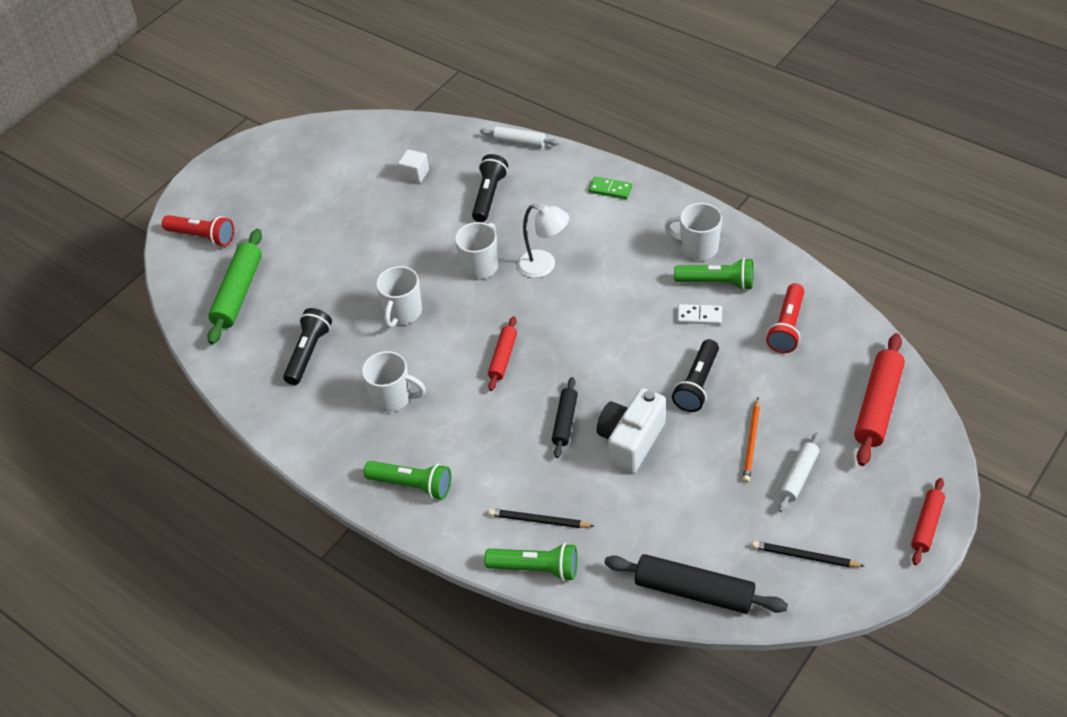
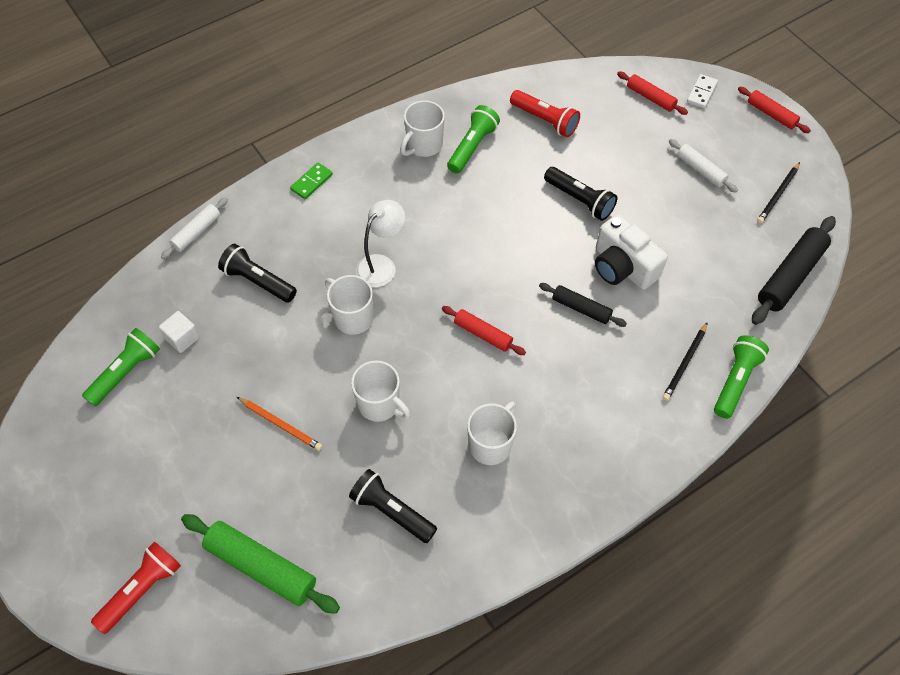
camera: 75 degrees left, 10 degrees up
green flashlight [364,461,451,499] -> green flashlight moved to [82,328,160,406]
white domino [677,304,722,325] -> white domino moved to [687,74,718,108]
orange pencil [743,398,760,483] -> orange pencil moved to [237,397,323,451]
red rolling pin [854,333,905,466] -> red rolling pin [617,72,688,115], size x0.59

